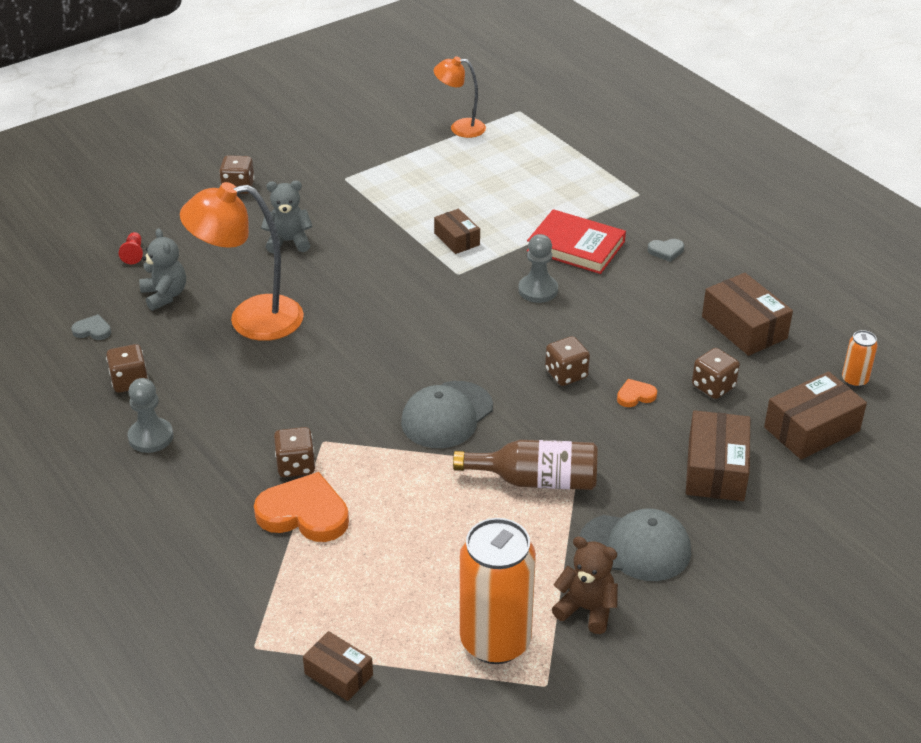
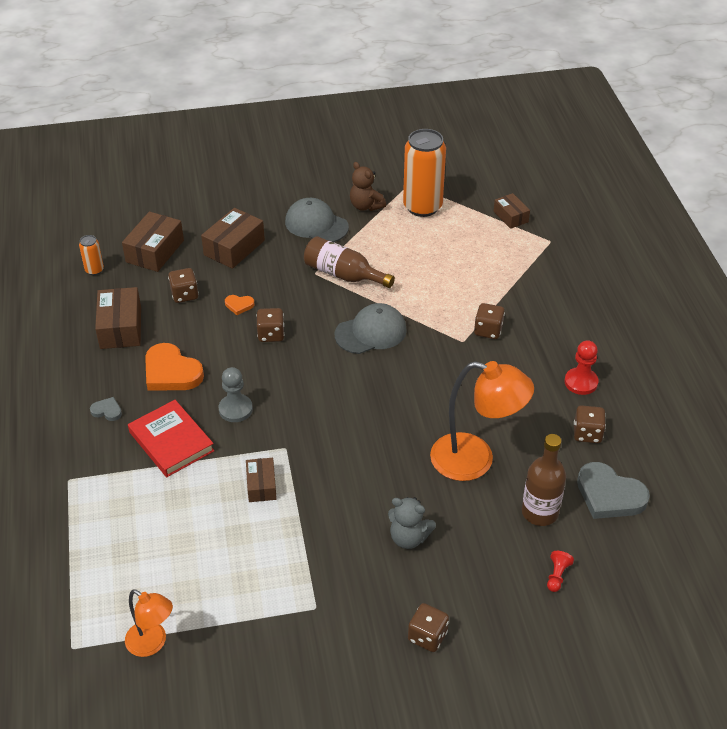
camera: 155 degrees left, 5 degrees up
grey heart [71,314,111,340] -> grey heart [577,462,650,519], size x2.12
grey pawn [128,378,173,453] -> red pawn [565,340,598,395]
grey teddy bear [139,228,186,311] -> brown bottle [522,434,566,526]
orange heart [254,472,349,542] -> orange heart moved to [145,343,204,391]
brown box [764,371,867,460] -> brown box turned 60 degrees counterclockwise [122,211,184,272]

